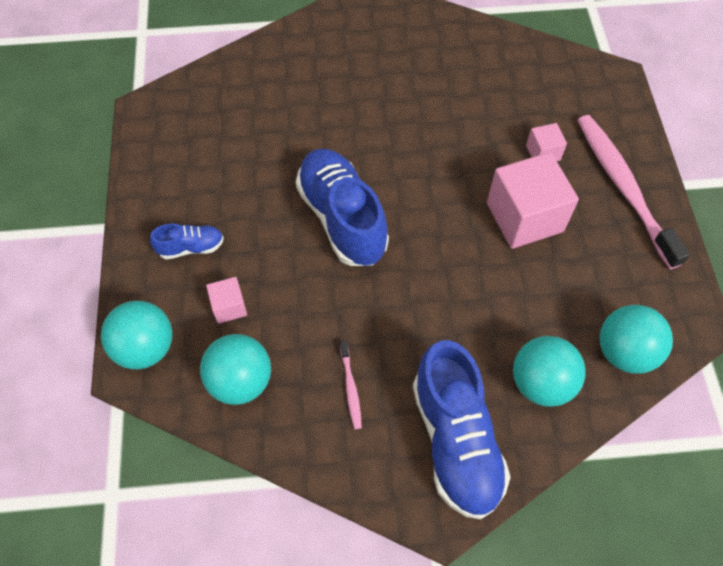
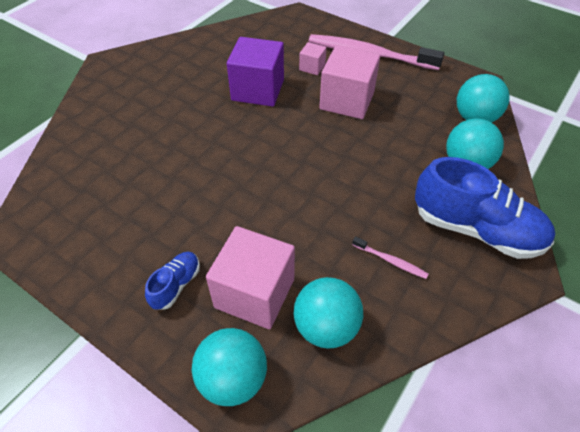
camera: 50 degrees left, 10 degrees down
pink cube [206,277,247,324] -> pink cube [206,226,295,329], size x2.07
blue shoe [296,149,389,266] -> none
none -> purple cube [227,37,284,107]

